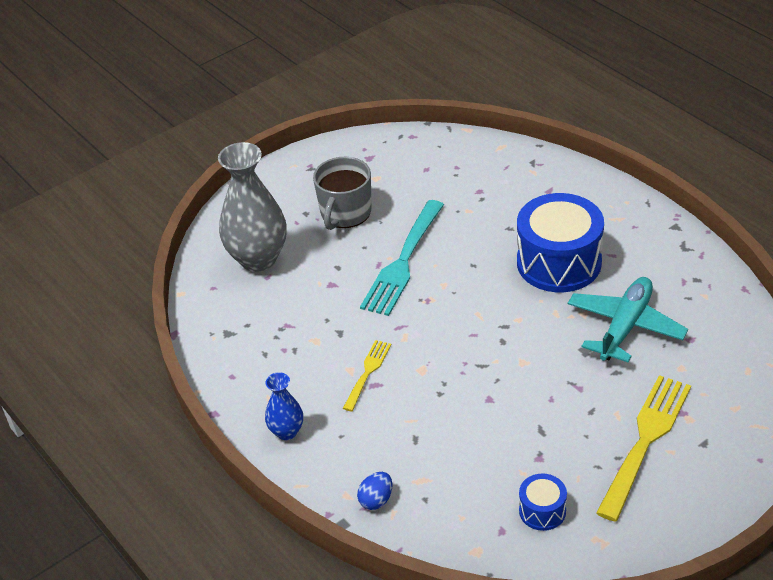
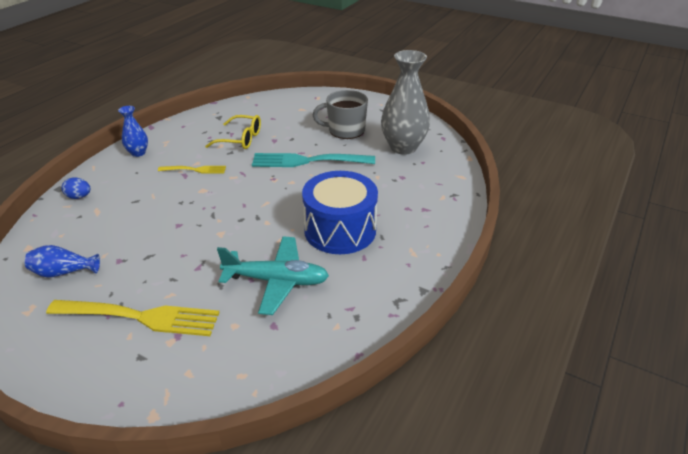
camera: 65 degrees right, 5 degrees down
grey vase [218,142,287,272] -> grey vase moved to [381,50,430,155]
blue drum [519,473,567,531] -> blue vase [25,245,100,278]
none -> yellow glasses [205,115,261,149]

